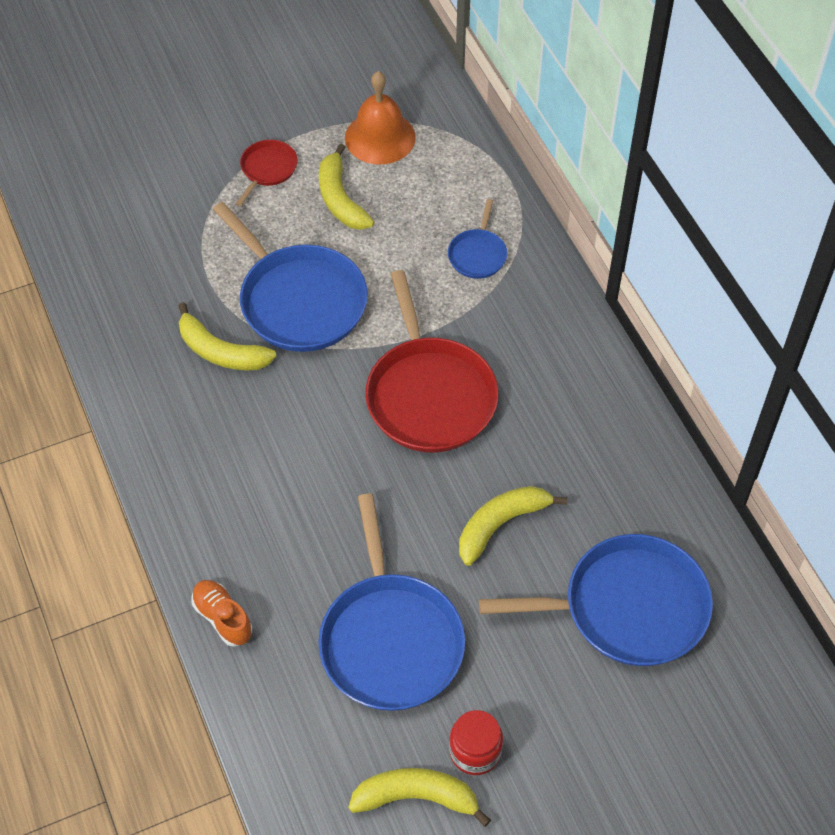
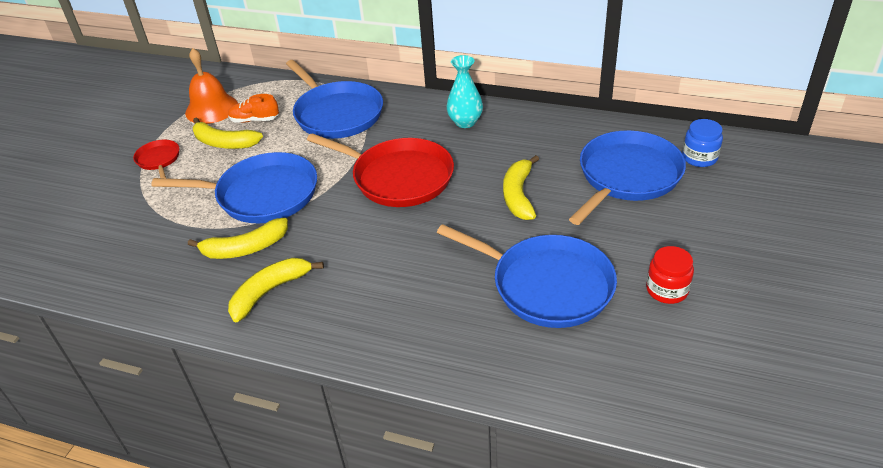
camera: 45 degrees left, 15 degrees down
orange shoe [192,580,252,647] -> orange shoe moved to [228,94,279,123]
yellow banana [348,768,491,827] -> yellow banana moved to [228,258,324,322]
blue pan [448,199,507,279] -> blue pan [286,60,383,139], size x2.09
none -> turquoise vase [447,55,483,128]
none -> blue jar [682,119,723,167]

